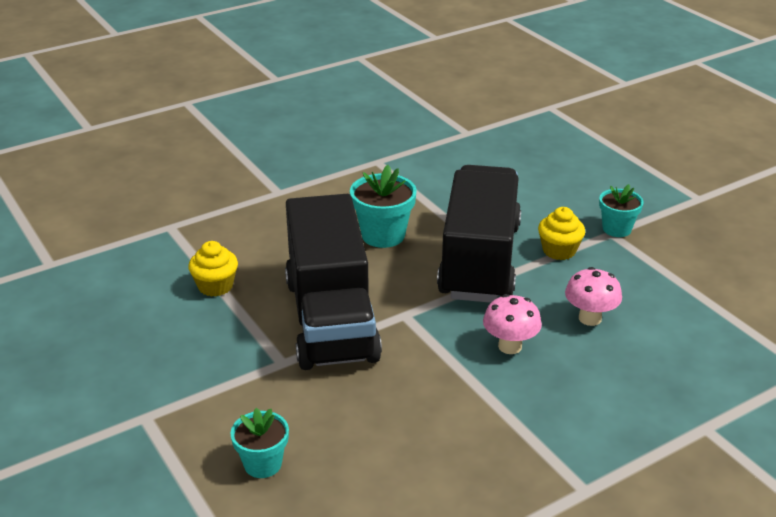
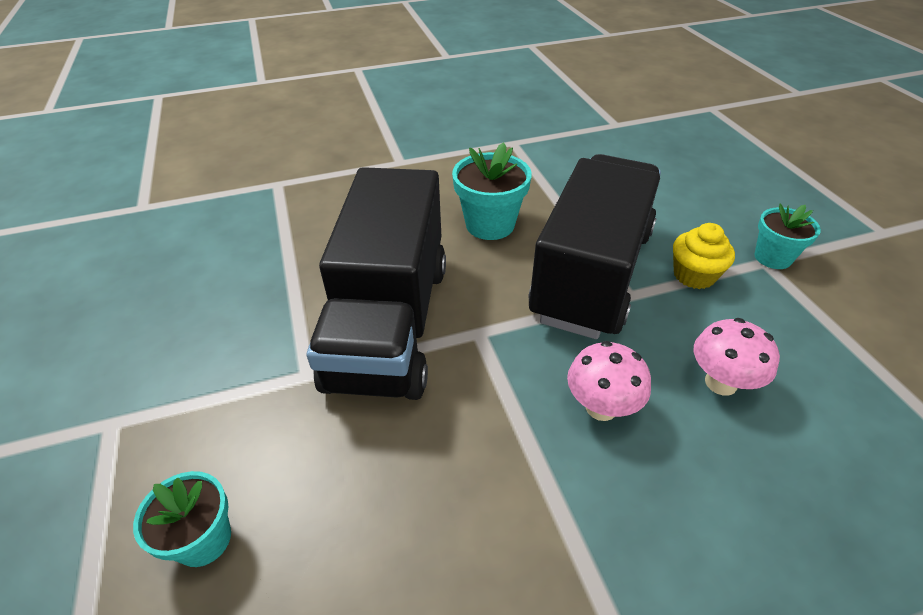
camera: 15 degrees right, 10 degrees up
yellow cupcake [188,241,238,297] -> none

